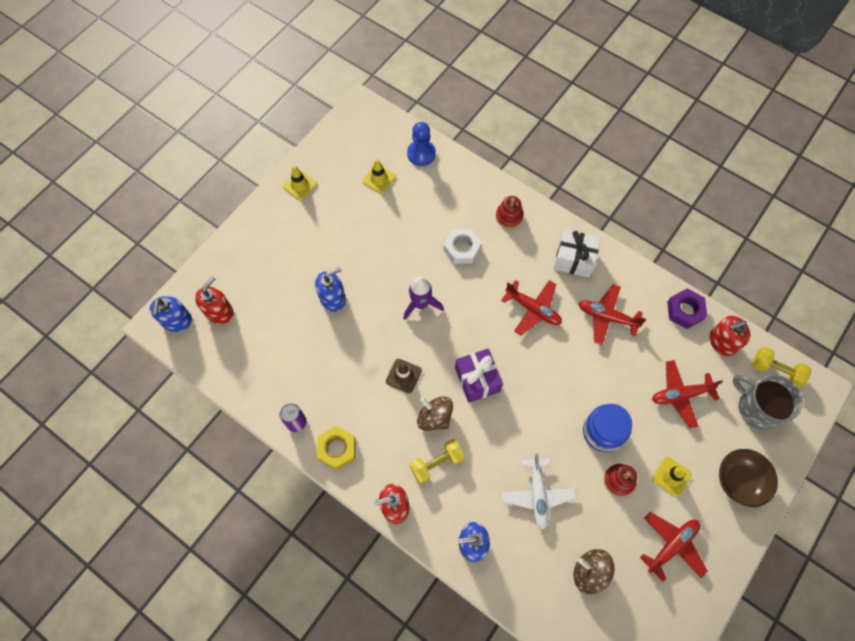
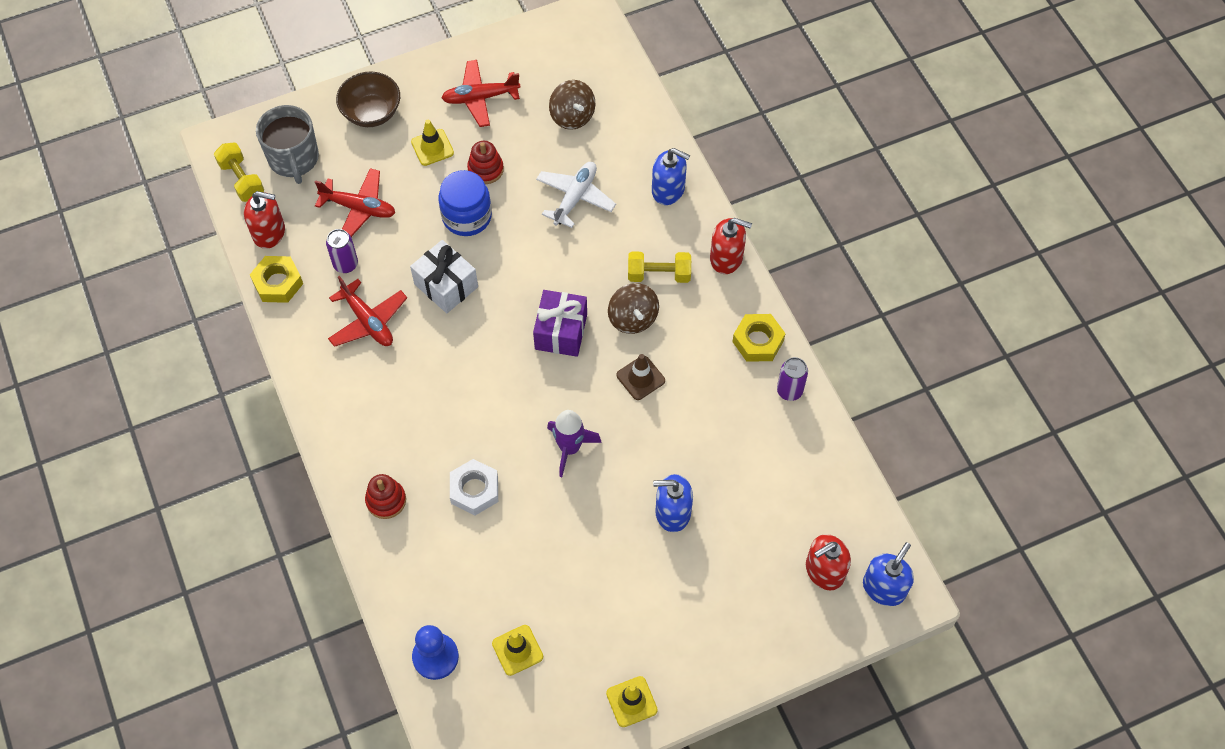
camera: 150 degrees left, 5 degrees down
red plane [501,280,562,336] -> none
white gift [554,230,601,278] -> white gift moved to [410,240,478,313]
purple nut [667,289,707,329] -> yellow nut [250,256,303,303]
none -> purple can [326,229,358,273]

